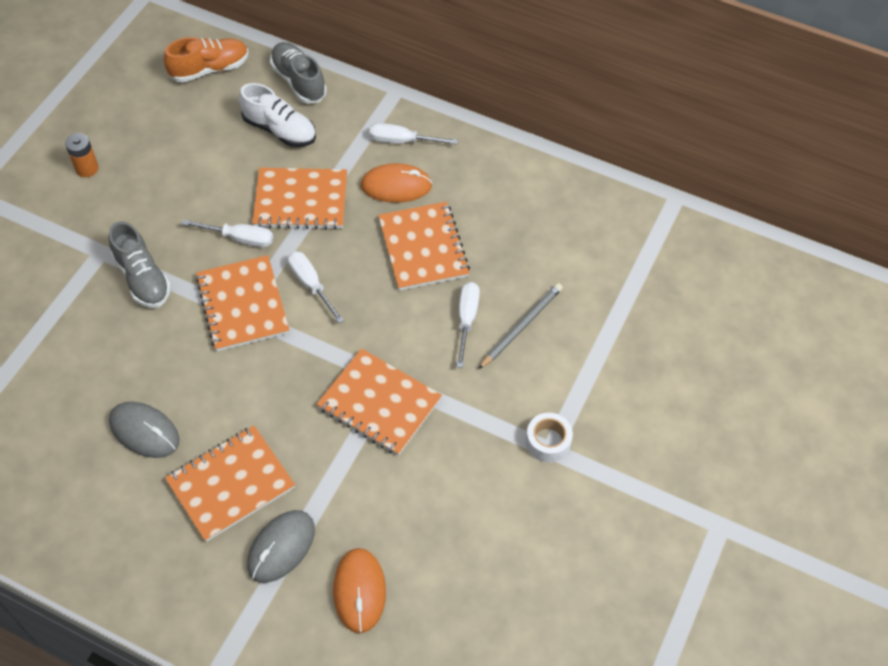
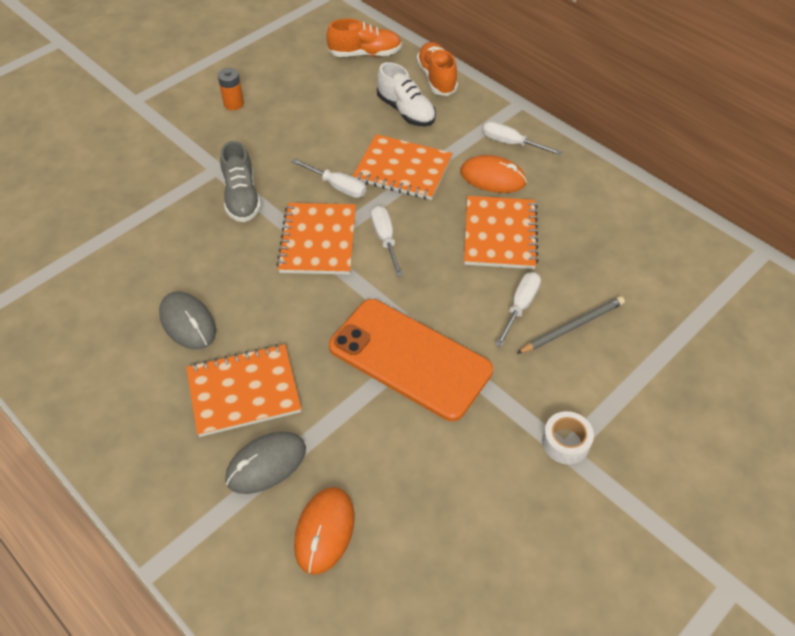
camera: 20 degrees right, 5 degrees down
grey shoe [270,42,327,104] -> orange shoe [416,42,458,96]
orange notebook [317,348,442,456] -> orange phone [329,299,493,421]

